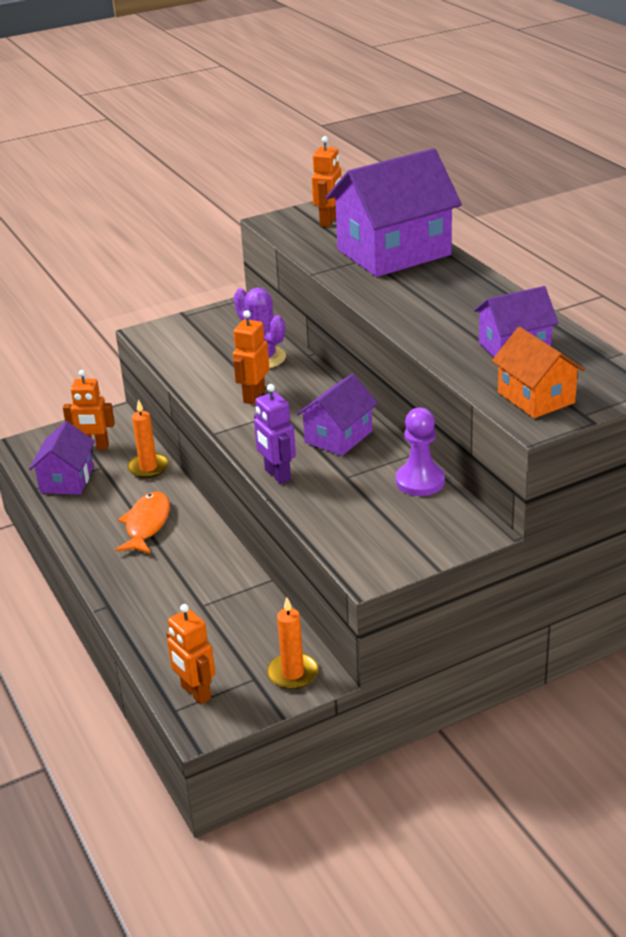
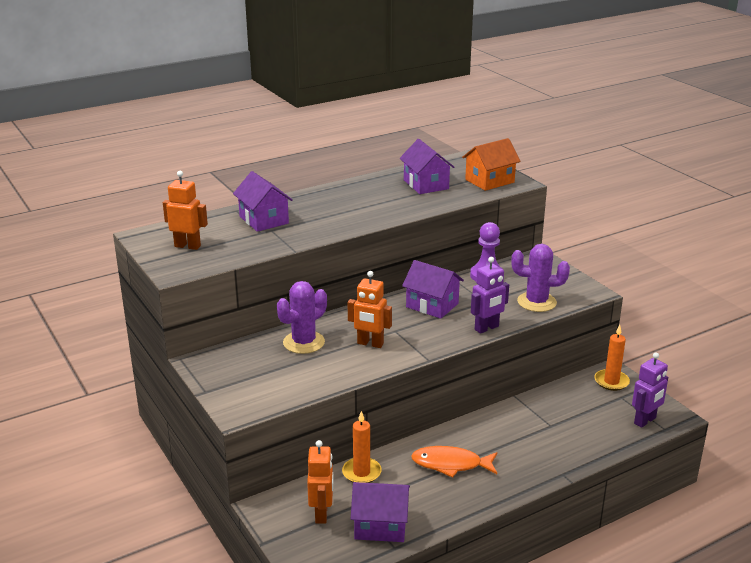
camera: 95 degrees left, 5 degrees down
orange robot [166,604,215,705] -> purple robot [632,352,668,428]
purple house [326,148,462,277] -> purple house [233,171,293,232], size x0.55
none -> purple cactus [512,244,570,312]

